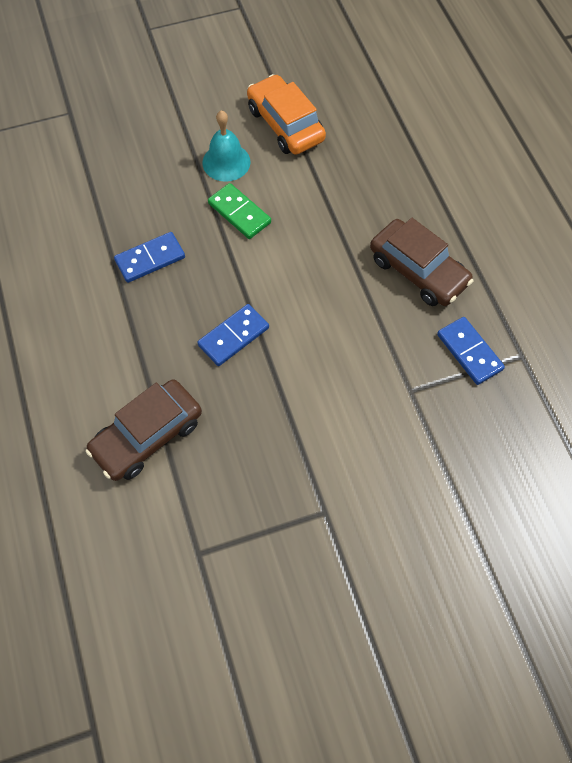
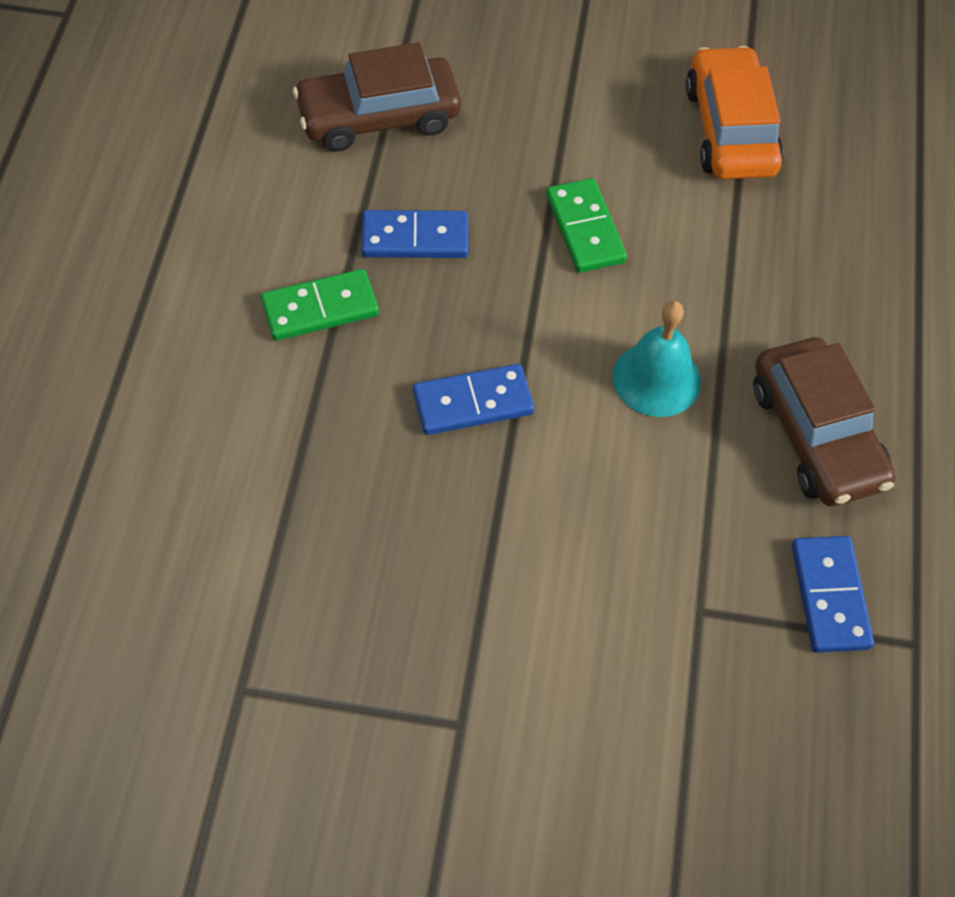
camera: 25 degrees right, 5 degrees down
brown car [85,379,202,481] -> brown car moved to [293,42,461,151]
turquoise bell [202,110,251,182] -> turquoise bell moved to [612,301,701,417]
none -> green domino [261,269,379,341]

